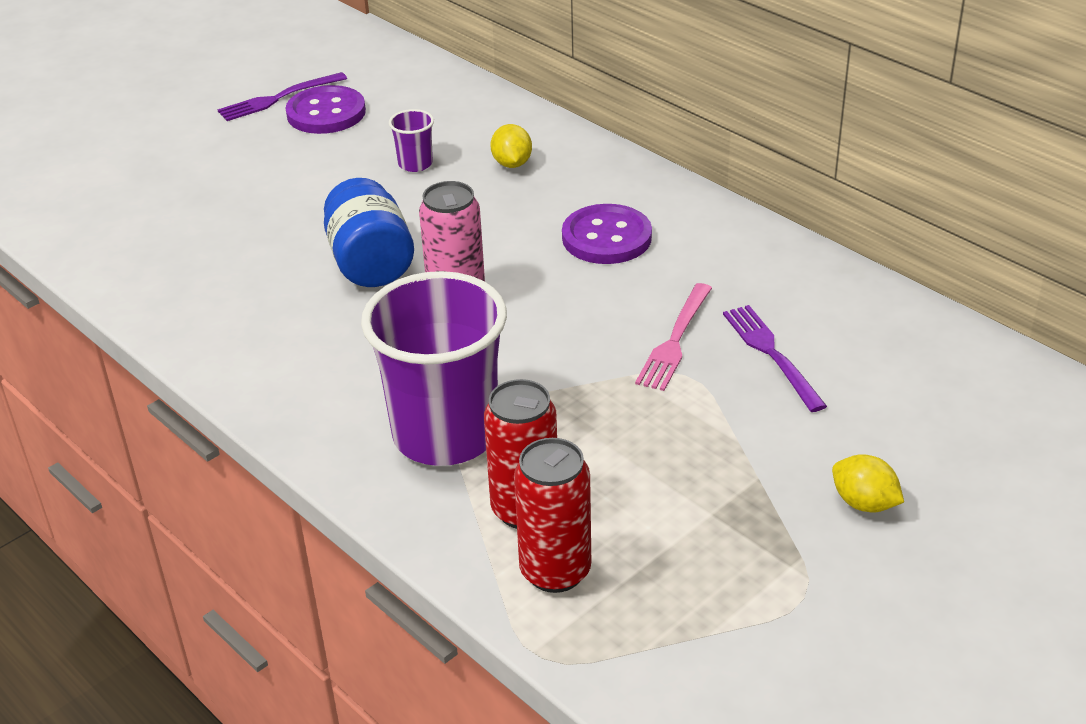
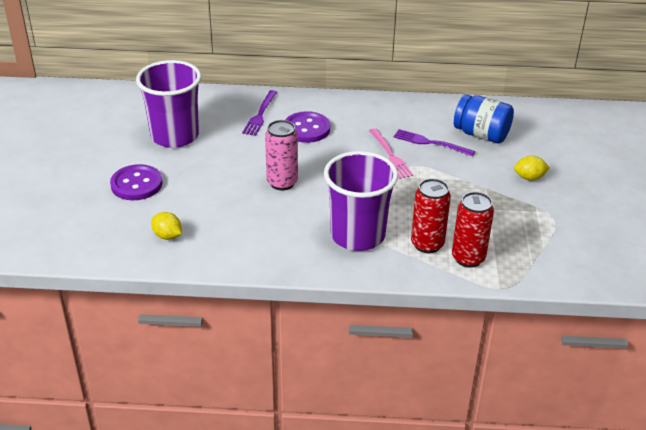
camera: 45 degrees left, 0 degrees up
purple fork [217,72,347,121] -> purple fork moved to [242,90,277,136]
purple button [286,85,366,134] -> purple button moved to [110,164,162,200]
blue jar [324,178,414,287] -> blue jar moved to [454,95,514,143]
purple cup [389,109,434,172] -> purple cup [136,60,201,148], size x2.42
yellow lemon [490,124,532,168] -> yellow lemon moved to [151,212,182,240]

